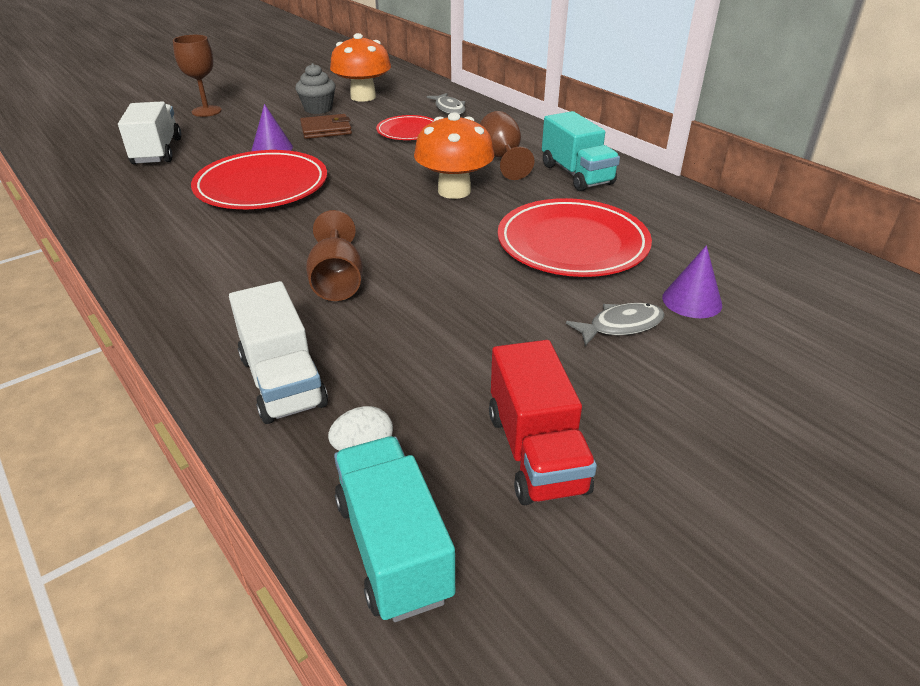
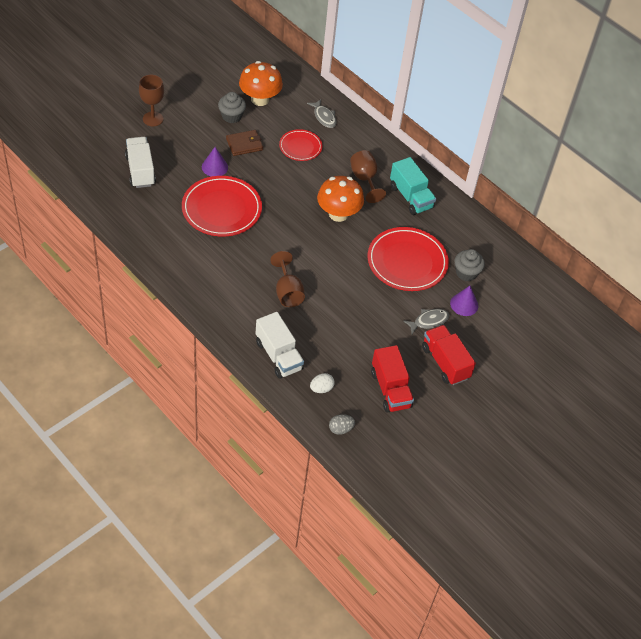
camera: 10 degrees left, 15 degrees up
turquoise truck [334,436,455,622] -> grey egg [329,414,355,435]
none -> red truck [422,325,476,385]
none -> grey cupcake [454,249,485,281]

